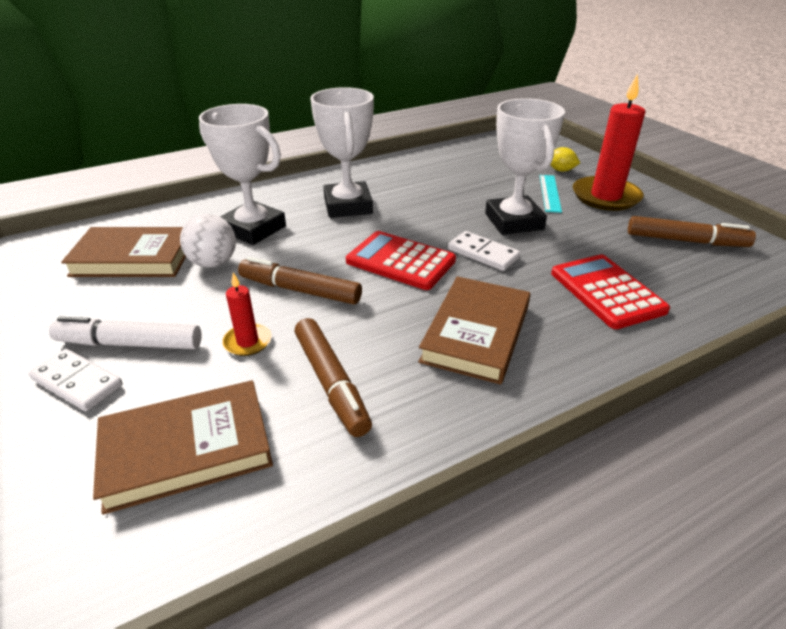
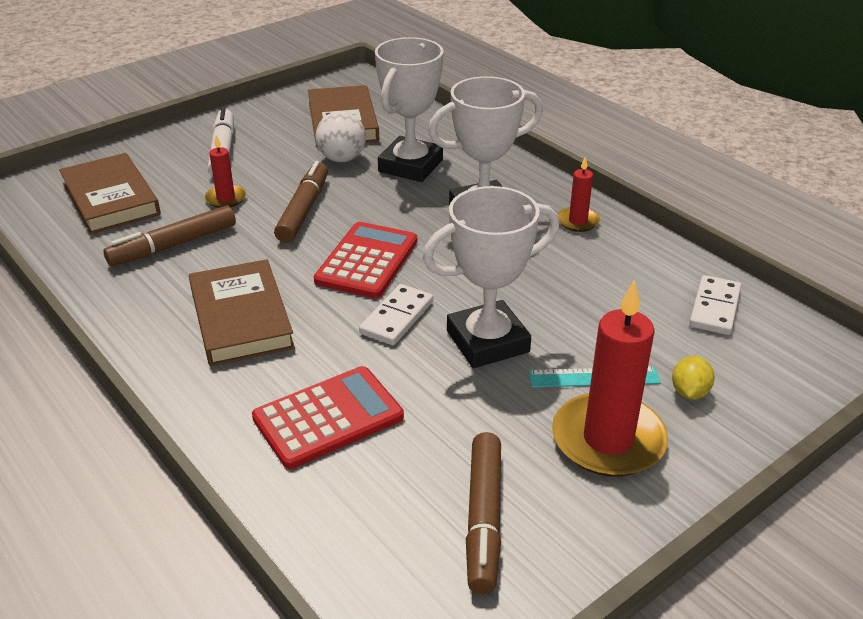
camera: 80 degrees right, 0 degrees up
white domino [29,349,123,411] -> white domino moved to [689,275,741,335]
brown book [418,276,531,385] -> brown book turned 60 degrees clockwise [189,259,295,366]
none -> red candle [558,156,600,232]

